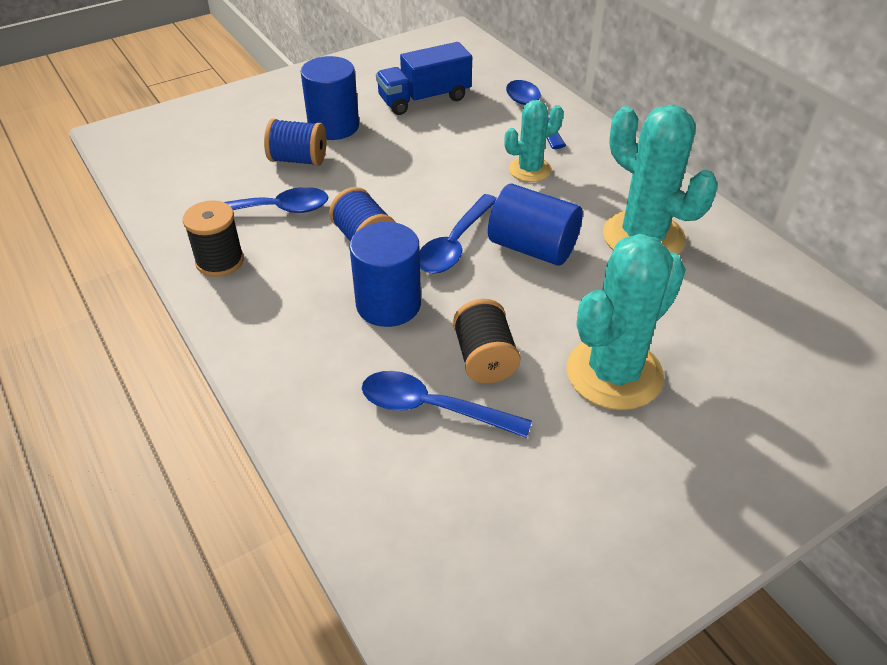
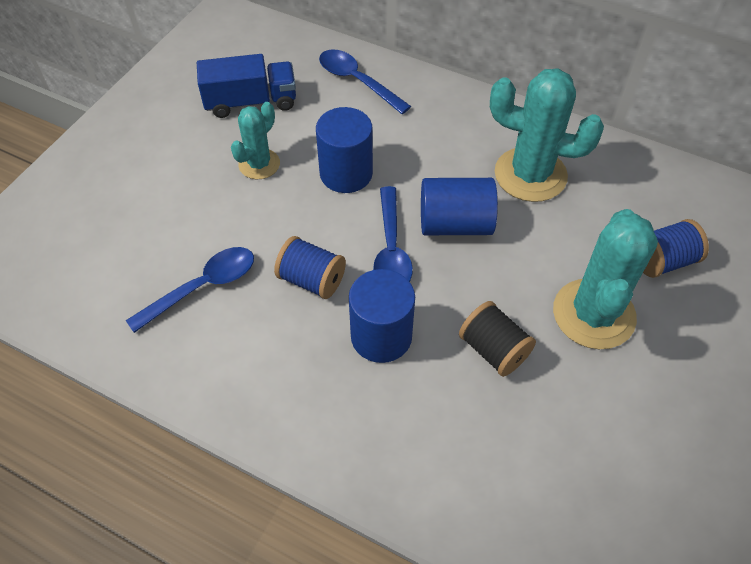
camera: 30 degrees left, 10 degrees up
black spool [183,200,244,277] -> none
blue spool [264,119,326,166] -> blue spool moved to [643,219,709,278]
blue cylinder [301,56,359,140] -> blue cylinder moved to [316,107,373,193]
blue spoon [362,371,532,438] -> none
blue truck [376,42,472,115] -> blue truck turned 135 degrees counterclockwise [197,54,296,118]
turquoise cactus [504,100,564,182] -> turquoise cactus moved to [231,102,280,179]

